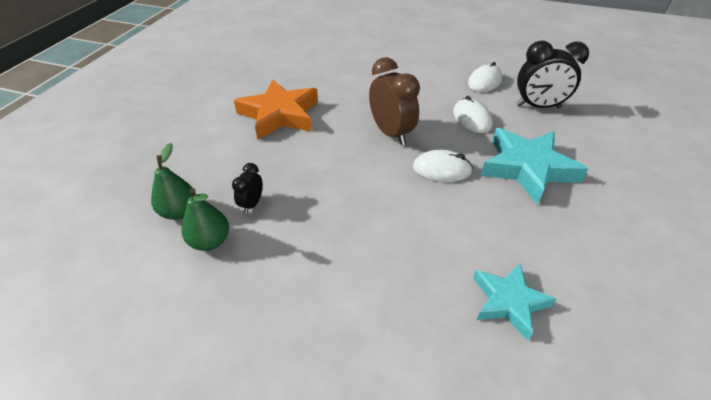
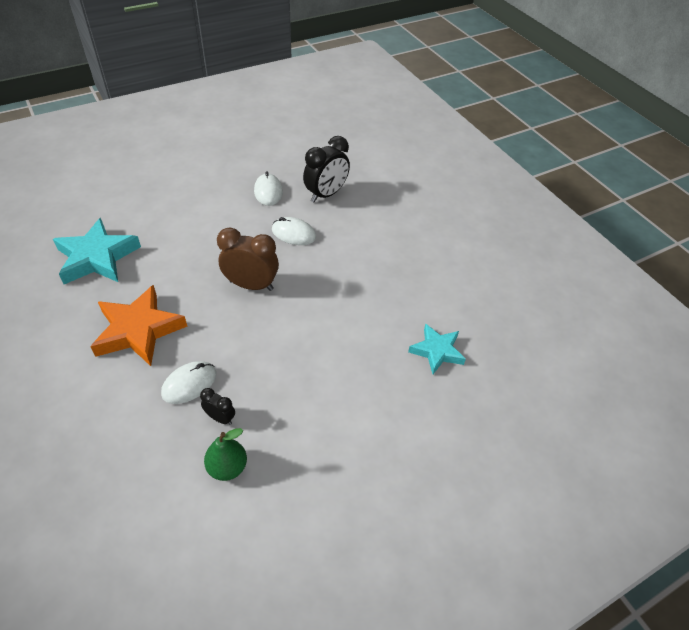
camera: 50 degrees left, 5 degrees up
green pear [151,143,196,220] -> none
black clock [232,163,263,214] -> black clock turned 150 degrees clockwise [200,388,235,425]
white mouse [413,150,473,182] -> white mouse moved to [161,361,216,404]
turquoise star [480,128,588,205] -> turquoise star moved to [53,218,141,284]

